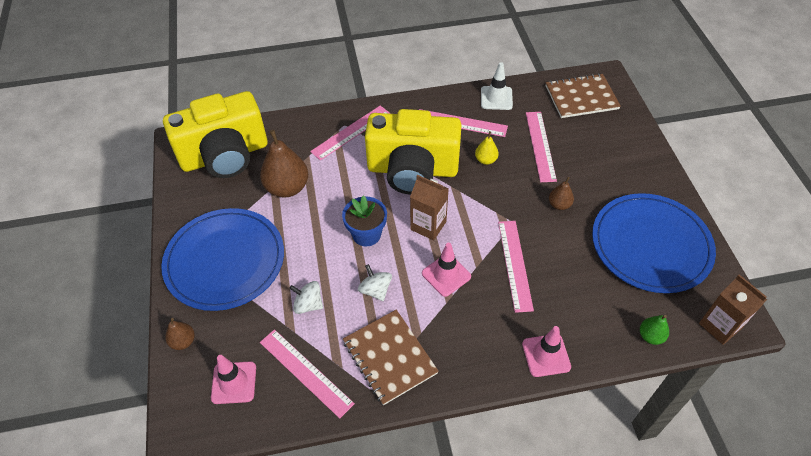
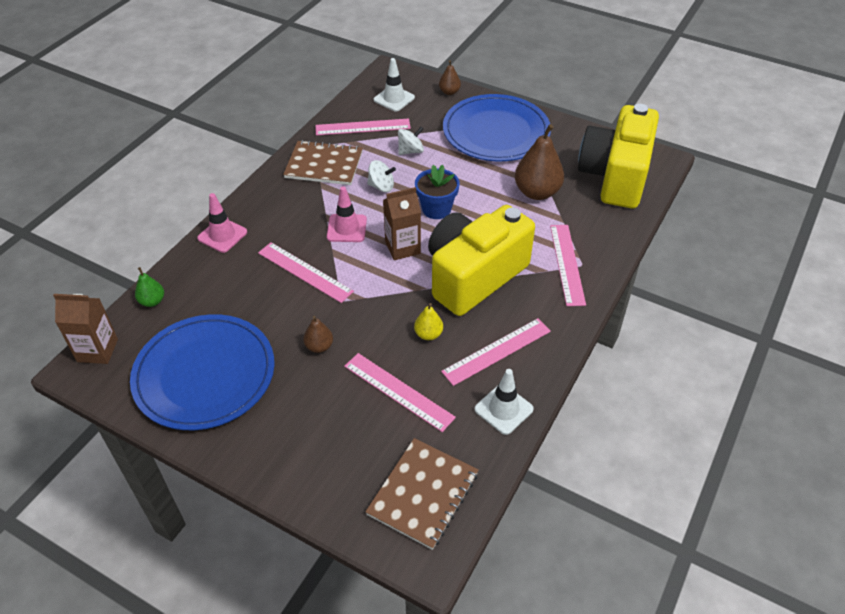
camera: 130 degrees right, 5 degrees down
pink traffic cone [211,355,256,404] -> white traffic cone [374,58,415,112]

